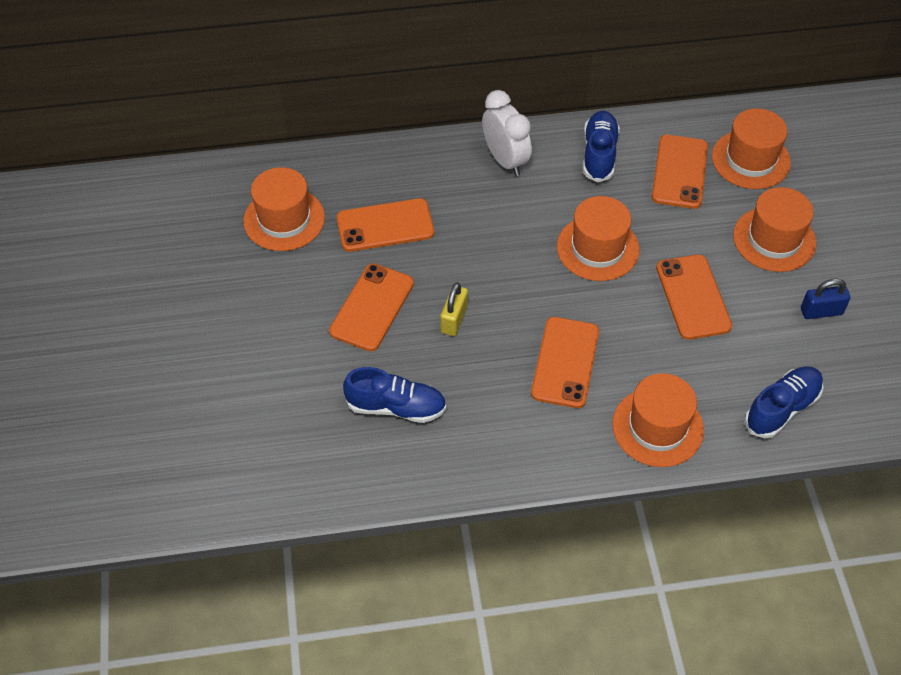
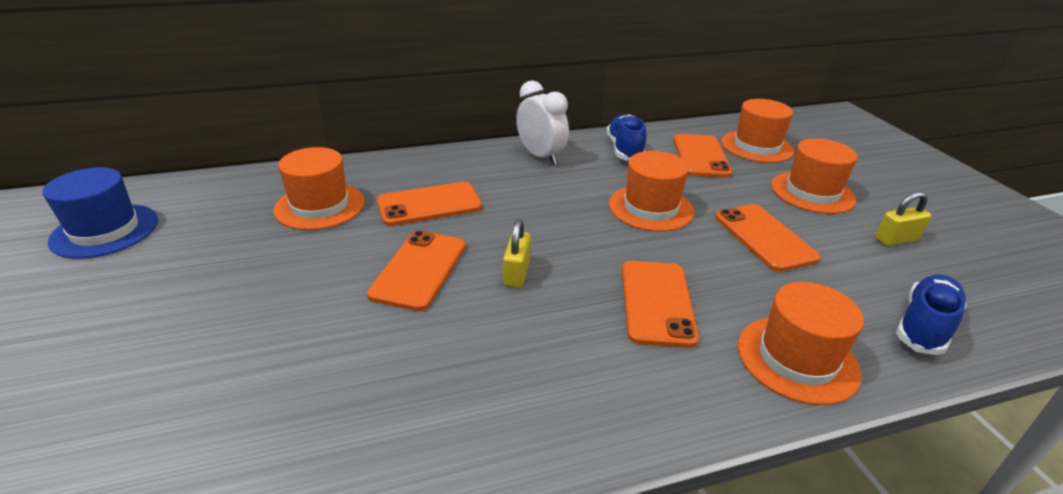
camera: 10 degrees left, 20 degrees down
blue shoe [343,367,446,423] -> none
blue padlock [801,279,850,319] -> yellow padlock [875,191,931,246]
none -> blue hat [43,167,158,259]

